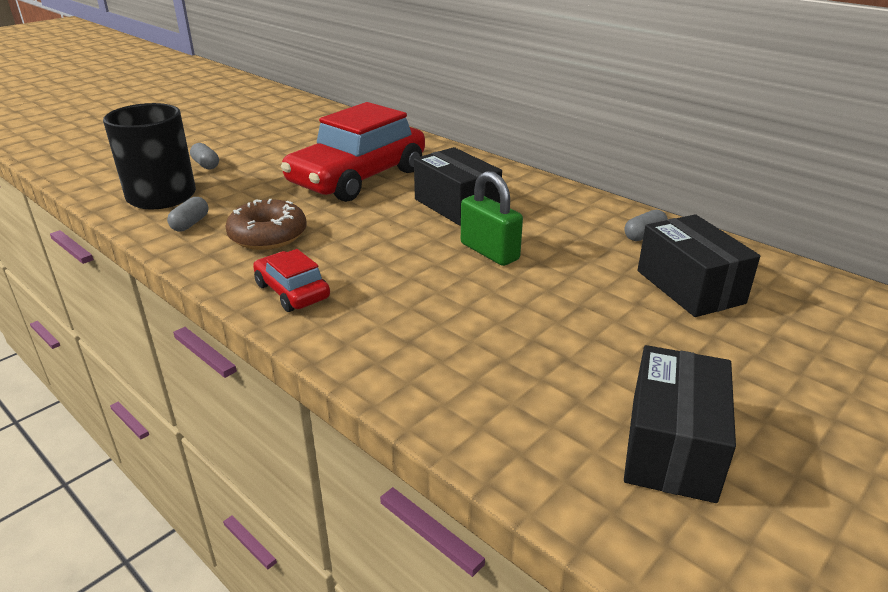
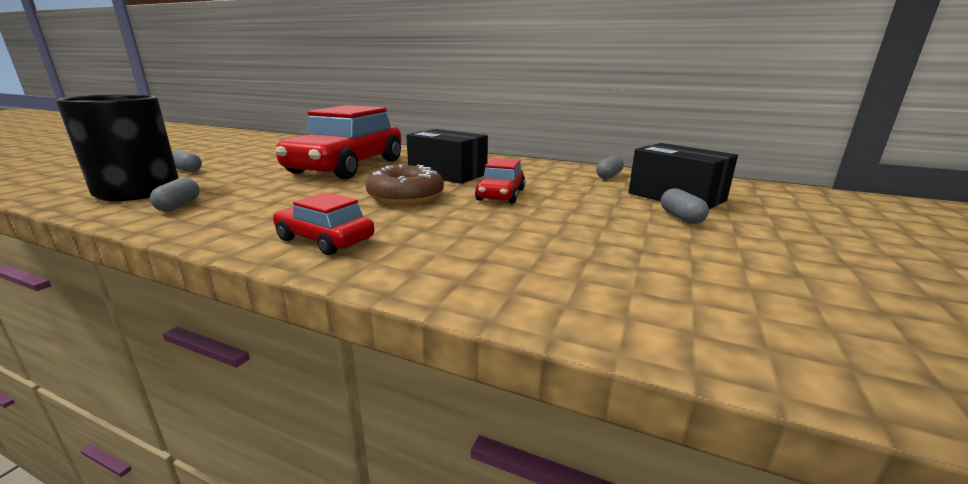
camera: 20 degrees left, 10 degrees down
brown donut [225,199,307,250] -> brown donut moved to [366,165,444,205]
green padlock [461,171,523,266] -> red car [475,158,525,204]
black box [624,345,736,503] -> none
none -> grey capsule [661,188,709,224]

